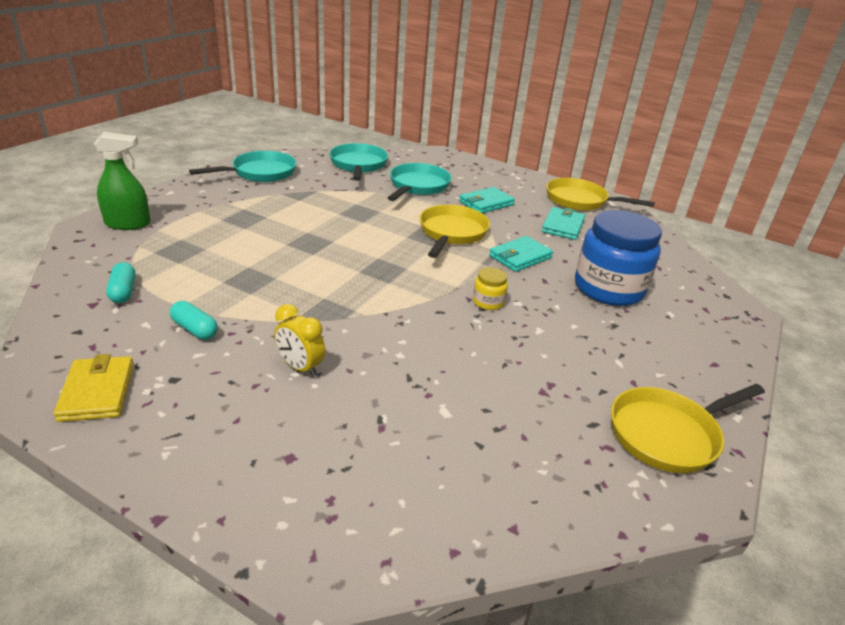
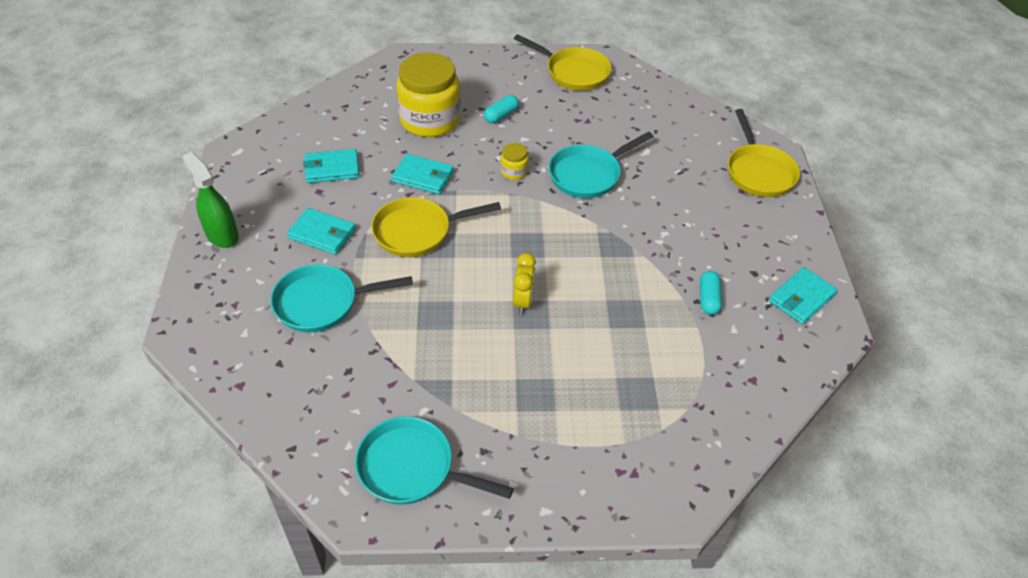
camera: 120 degrees left, 15 degrees up
yellow wallet [54,354,134,422] -> turquoise wallet [769,267,837,324]
green spray bottle [94,132,151,230] -> green spray bottle moved to [182,152,239,248]
turquoise capsule [106,262,136,303] -> turquoise capsule moved to [484,95,519,123]
yellow clock [274,304,325,377] -> yellow clock moved to [513,253,536,315]
turquoise pan [329,143,388,181] -> turquoise pan moved to [549,132,654,198]
yellow pan [546,178,655,211] -> yellow pan moved to [728,109,800,197]
blue jar [575,210,662,306] -> yellow jar [396,53,461,137]

